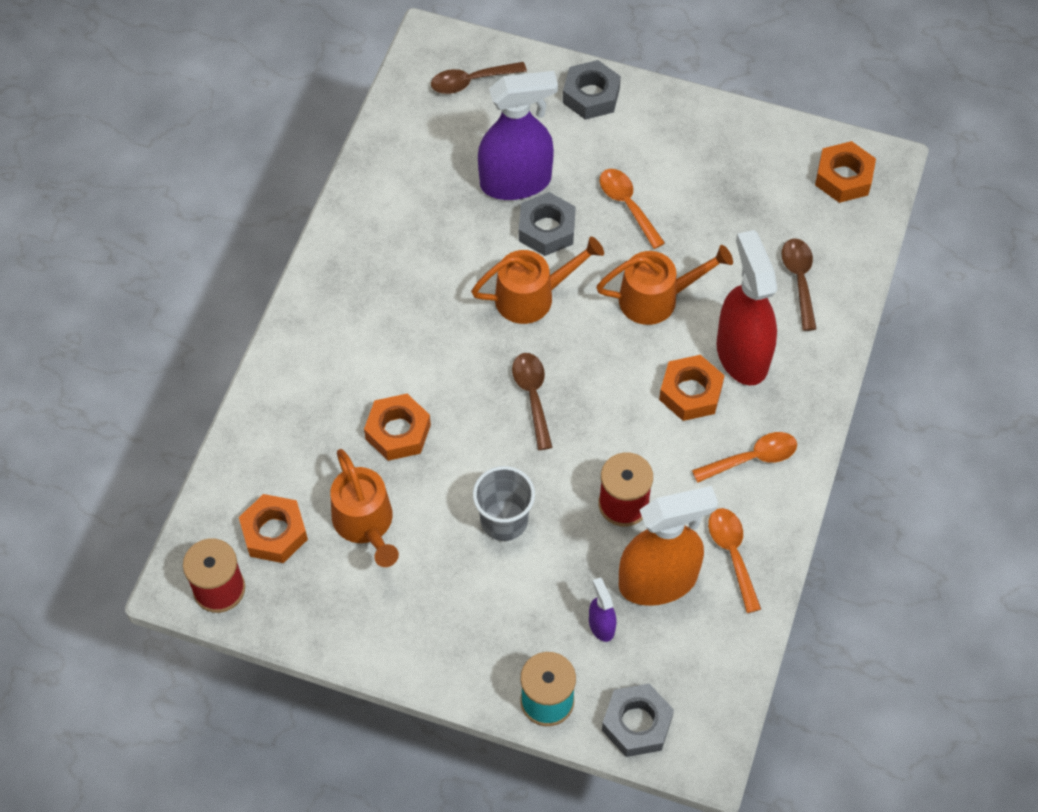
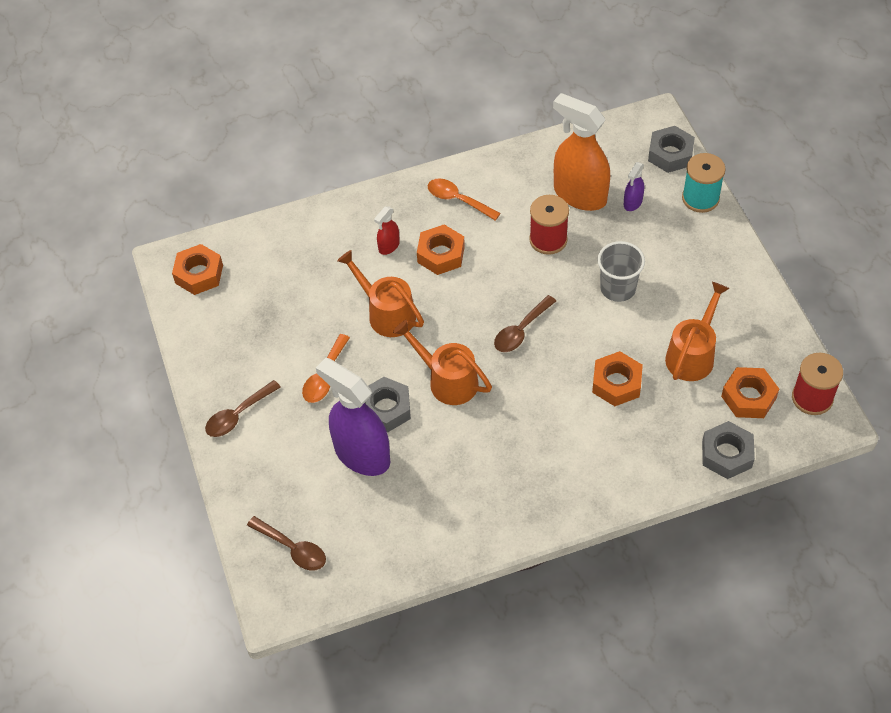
camera: 125 degrees left, 5 degrees down
grey nut [563,60,621,120] -> grey nut moved to [702,421,755,479]
orange spoon [708,508,761,613] -> none
red spray bottle [716,230,777,386] -> red spray bottle [374,206,400,255], size x0.44
brown spoon [781,238,817,331] -> brown spoon moved to [205,380,281,437]

